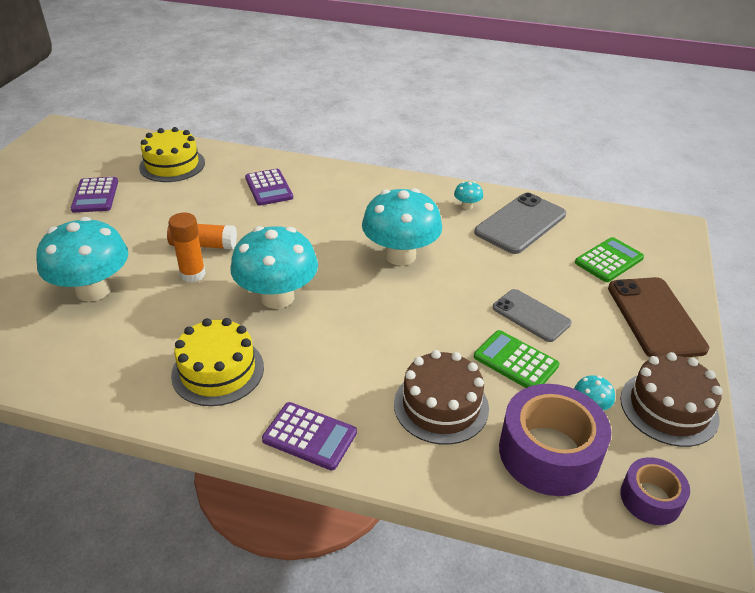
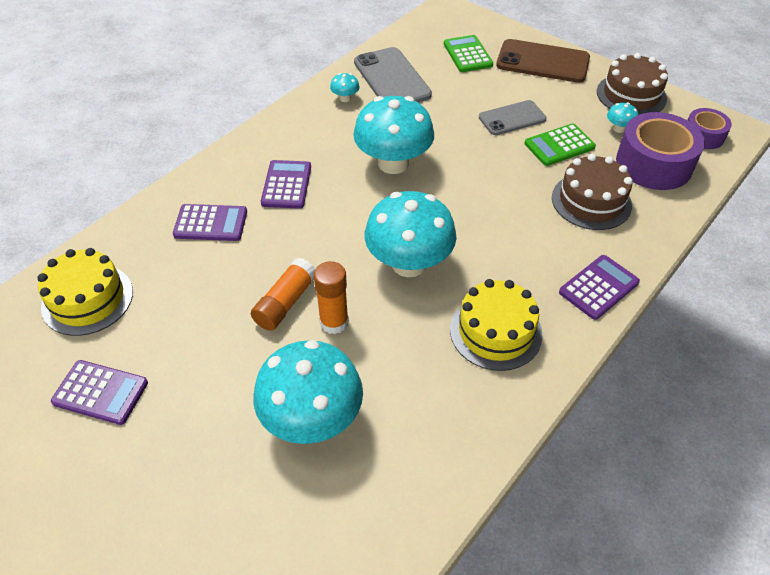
camera: 65 degrees left, 10 degrees up
none -> purple calculator [261,160,311,209]

